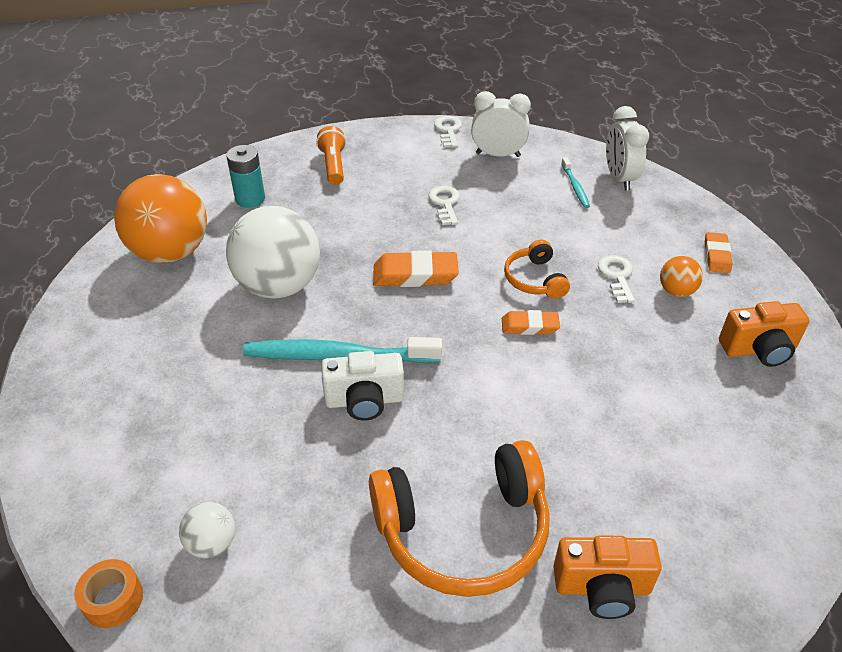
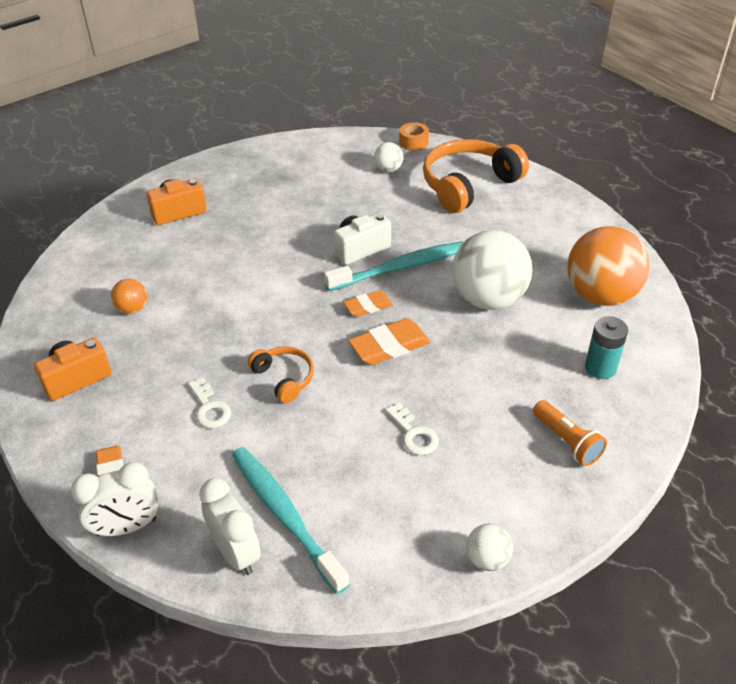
camera: 155 degrees right, 0 degrees up
orange headphones [369,440,550,597] -> orange headphones moved to [423,139,529,213]
white key [434,116,462,148] -> white ball [466,524,513,571]
white clock [471,91,531,157] -> white clock moved to [71,462,158,536]
orange eraser [502,310,560,335] -> orange eraser moved to [343,290,393,317]
turquoise toothbrush [561,157,590,208] -> turquoise toothbrush [232,447,350,594], size x2.07
orange ball [660,256,703,297] -> orange ball moved to [111,278,147,314]

